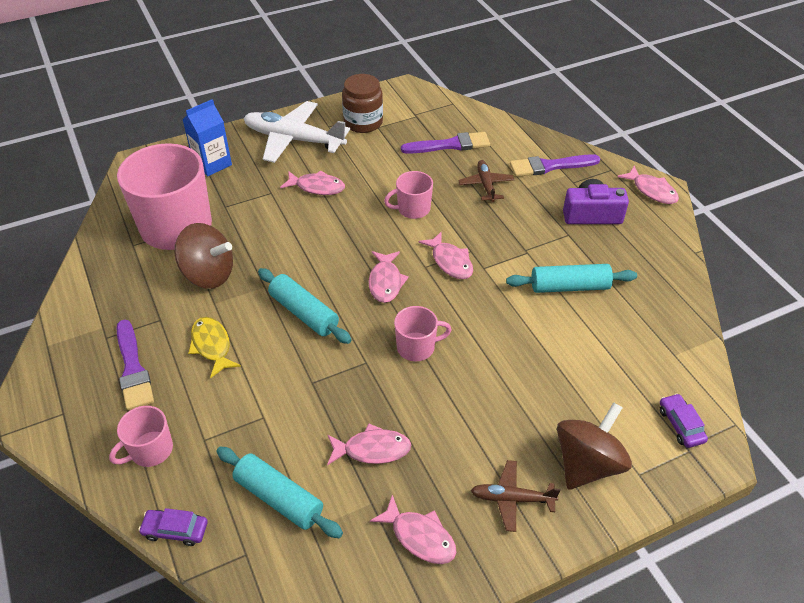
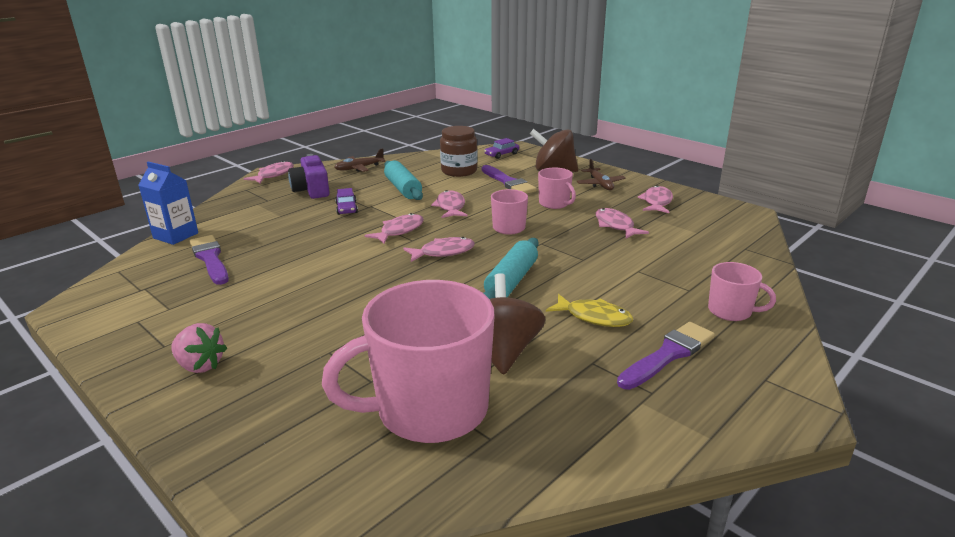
camera: 110 degrees left, 20 degrees down
purple car [138,508,208,546] -> purple car moved to [335,188,358,215]
blue carton [182,99,232,176] -> blue carton moved to [139,162,198,245]
yellow fish [188,317,241,378] -> yellow fish turned 105 degrees counterclockwise [546,294,633,327]
turquoise rolling pin [216,447,343,538] -> none
white plane [244,101,350,163] -> pink strawberry [171,323,227,373]
pink fish [280,170,345,195] -> pink fish moved to [431,190,467,218]
brown jar [342,74,383,133] -> brown jar moved to [440,126,478,177]
pink mug [384,171,433,219] -> pink mug moved to [538,168,576,209]
brown plane [458,160,514,202] -> brown plane moved to [334,148,386,172]
purple brush [510,154,600,177] -> purple brush moved to [481,165,537,194]

